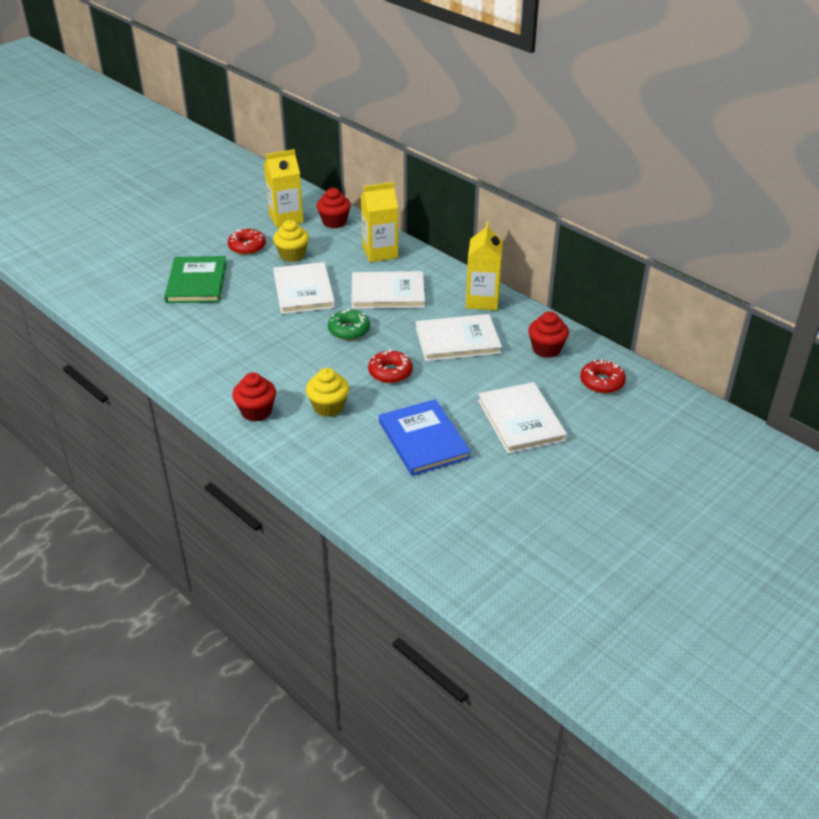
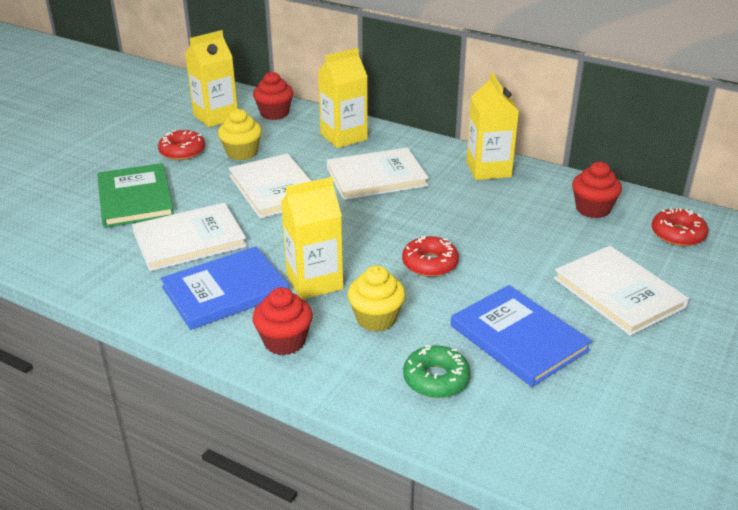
camera: 15 degrees left, 5 degrees down
green donut [328,309,370,340] -> green donut moved to [403,345,471,398]
white book [416,314,502,361] -> white book moved to [132,203,247,271]
none -> blue book [160,246,289,330]
none -> yellow carton [281,177,343,299]

